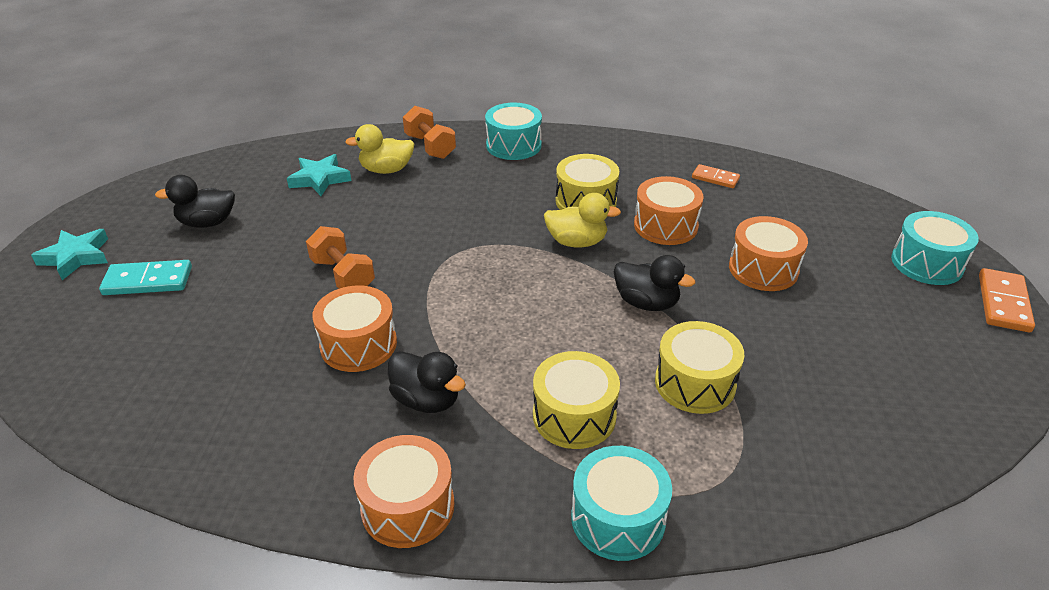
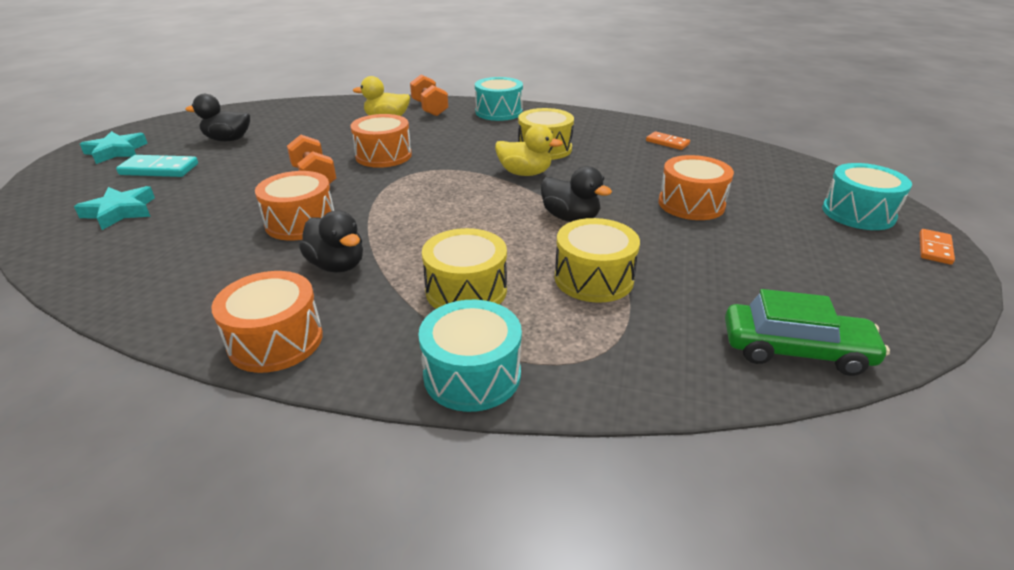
camera: 10 degrees right, 5 degrees down
turquoise star [287,154,351,196] -> turquoise star moved to [74,186,155,230]
orange drum [634,176,703,245] -> orange drum moved to [350,114,412,168]
orange domino [979,268,1035,332] -> orange domino [919,229,955,265], size x0.65
none -> green car [725,289,890,376]

